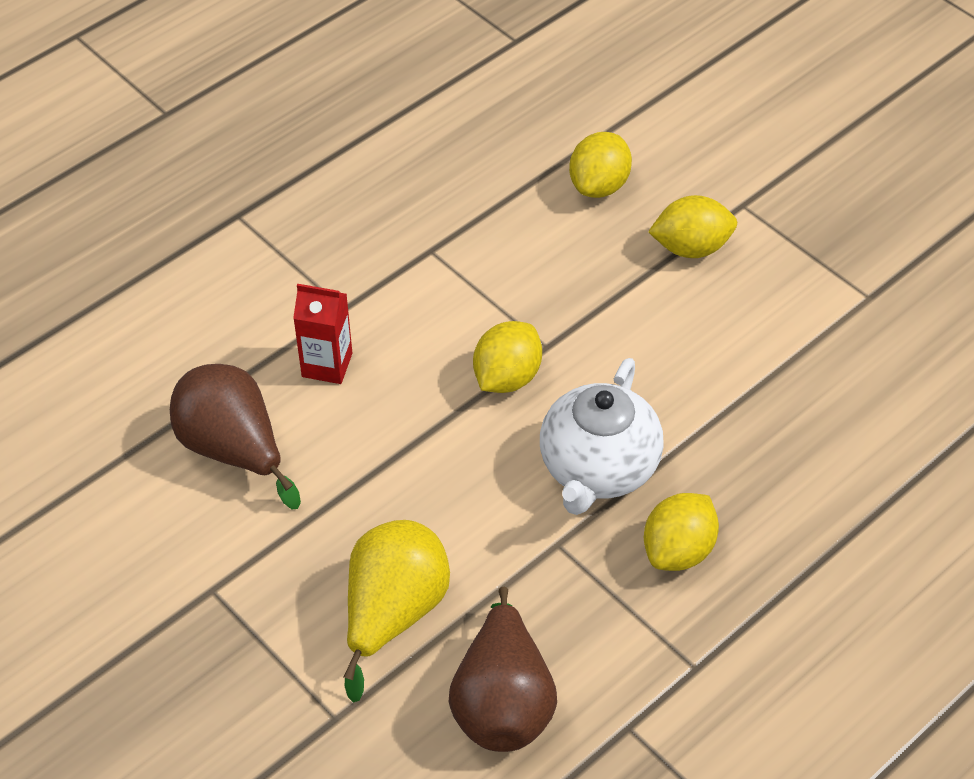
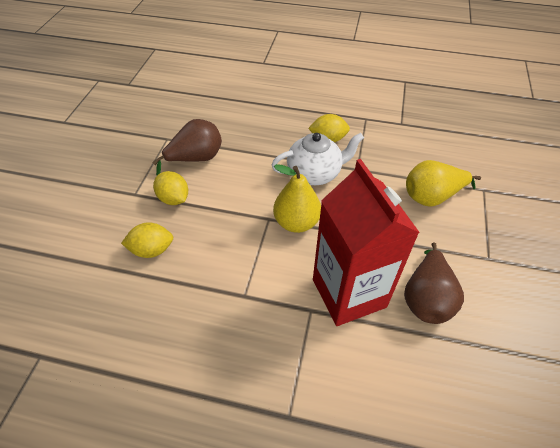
camera: 125 degrees left, 0 degrees up
red carton [293,284,352,384] -> red carton [313,159,420,326], size x2.37
brown pear [449,587,557,752] -> brown pear moved to [152,119,222,175]
yellow lemon [473,321,542,393] -> yellow pear [273,164,321,233]

